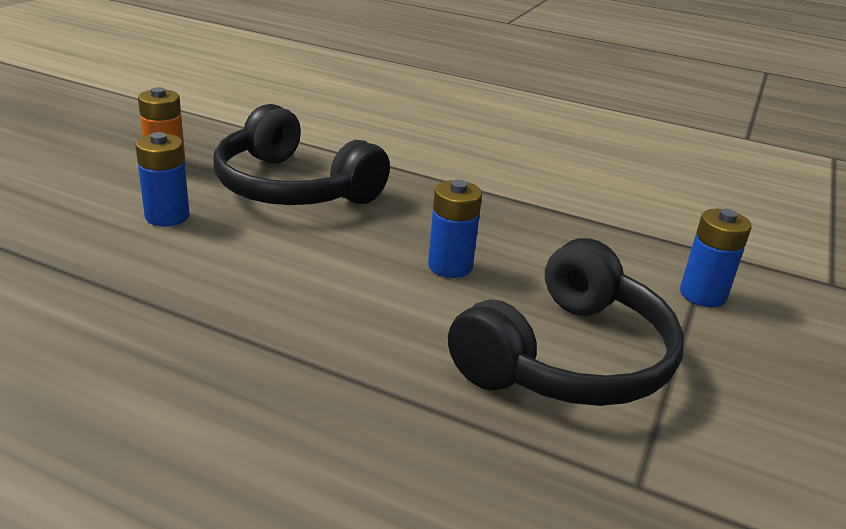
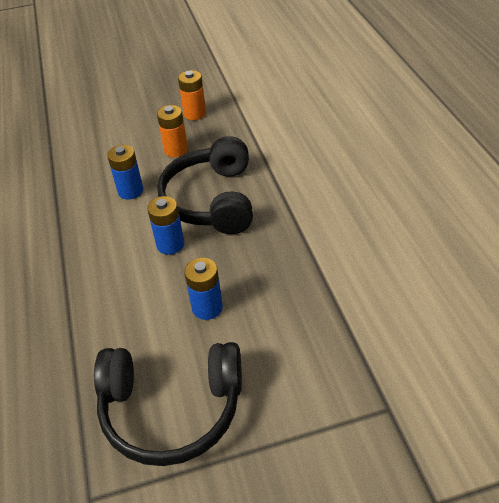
camera: 55 degrees right, 15 degrees up
blue battery [680,209,752,307] -> blue battery moved to [147,196,184,255]
none -> orange battery [178,70,206,120]

